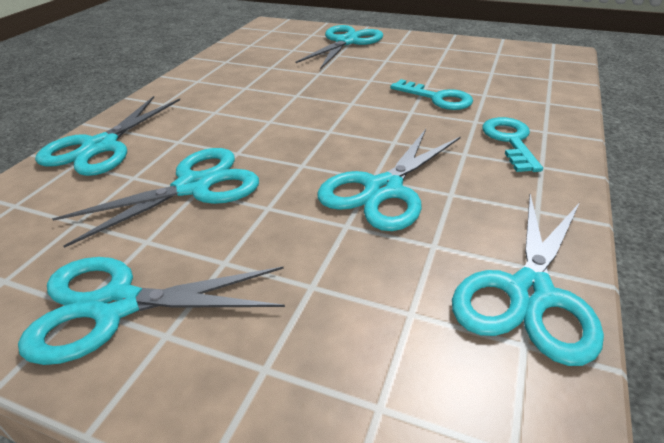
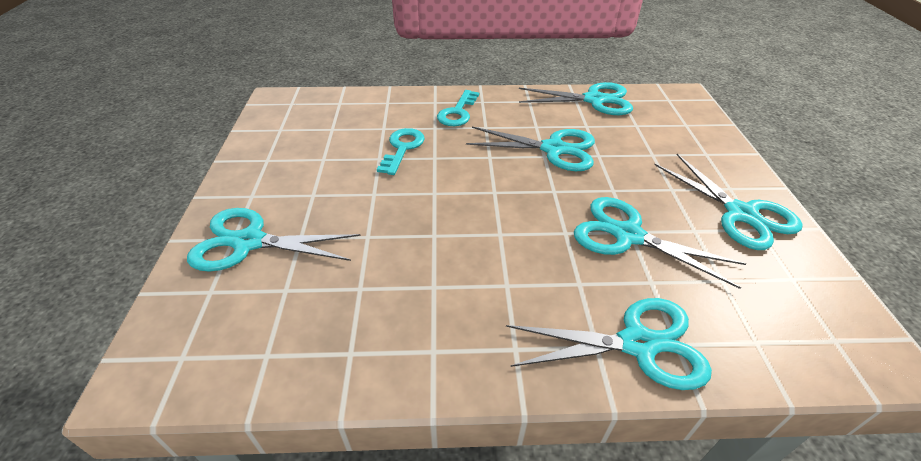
camera: 115 degrees left, 5 degrees up
turquoise key [482,117,543,172] -> turquoise key turned 45 degrees counterclockwise [437,90,480,126]

